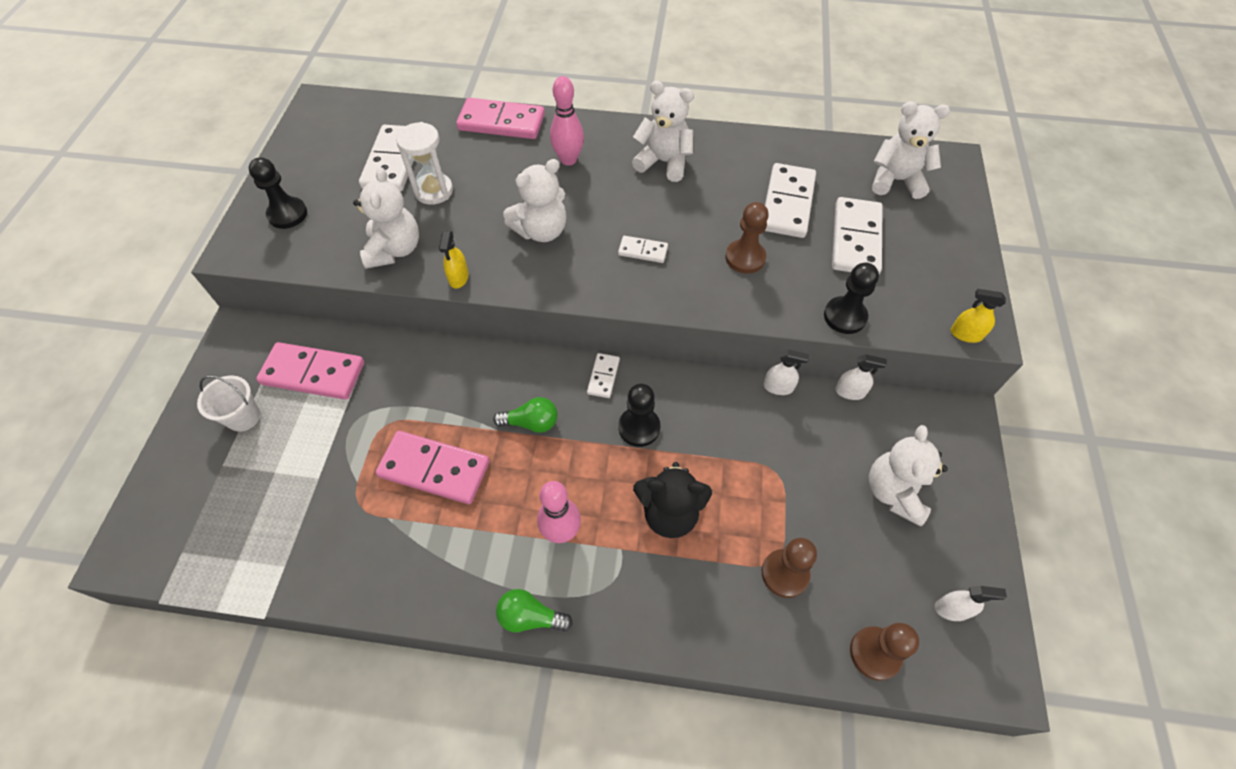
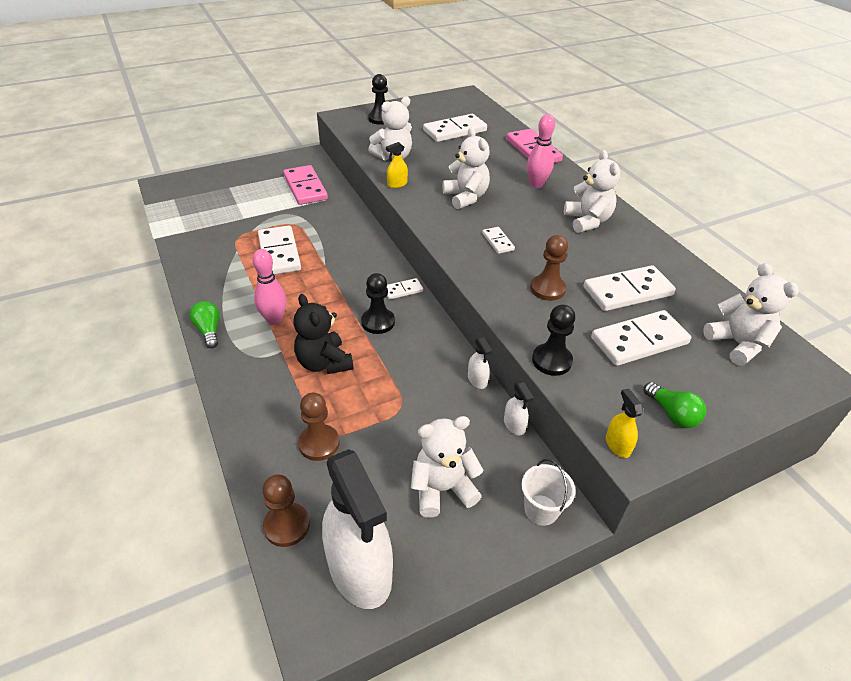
camera: 55 degrees right, 15 degrees down
white bucket [197,375,260,432] -> white bucket moved to [521,459,575,526]
pink domino [376,431,490,504] -> white domino [258,226,301,275]
white hourglass [396,122,453,205] -> none
green light bulb [493,397,558,433] -> green light bulb moved to [644,382,706,428]
white teddy bear [503,159,566,242] -> white teddy bear turned 135 degrees counterclockwise [443,128,490,209]
white spray bottle [935,586,1007,621] -> white spray bottle [322,449,393,609], size x2.47

